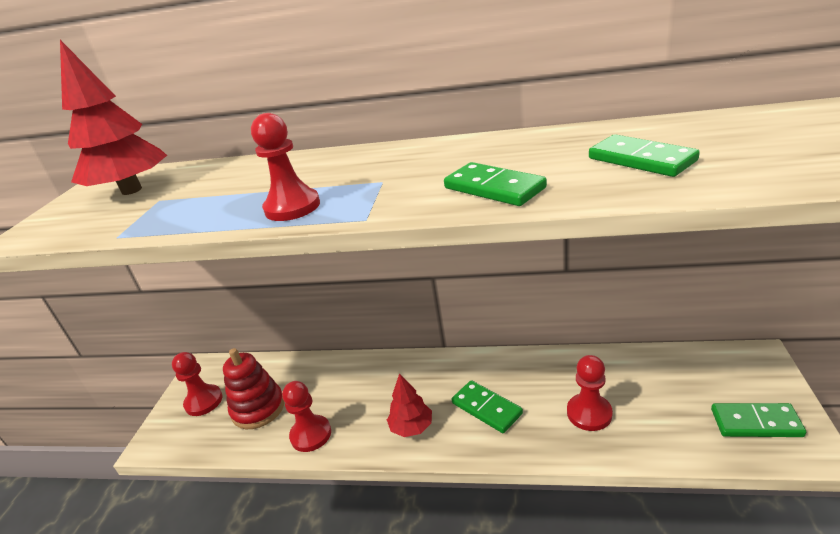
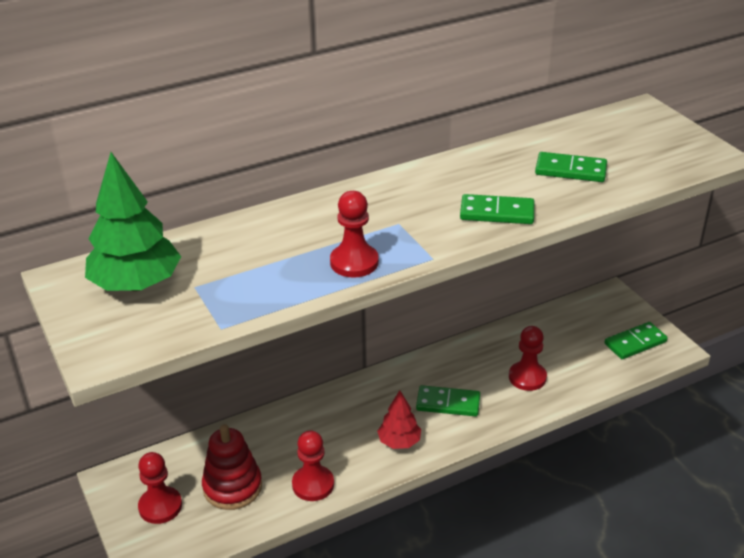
camera: 40 degrees left, 5 degrees up
red tree [60,40,167,195] -> green tree [85,152,181,291]

